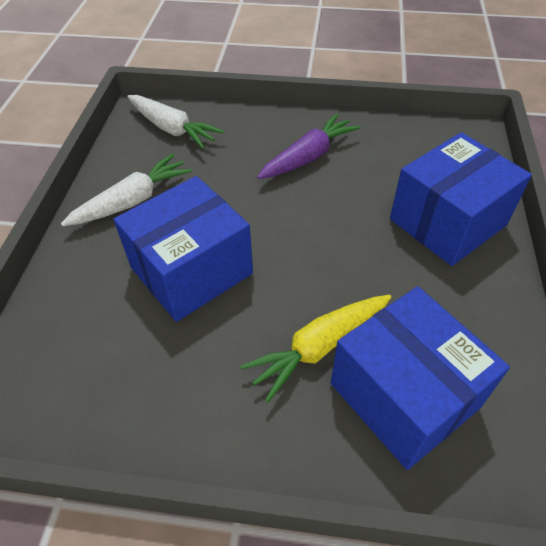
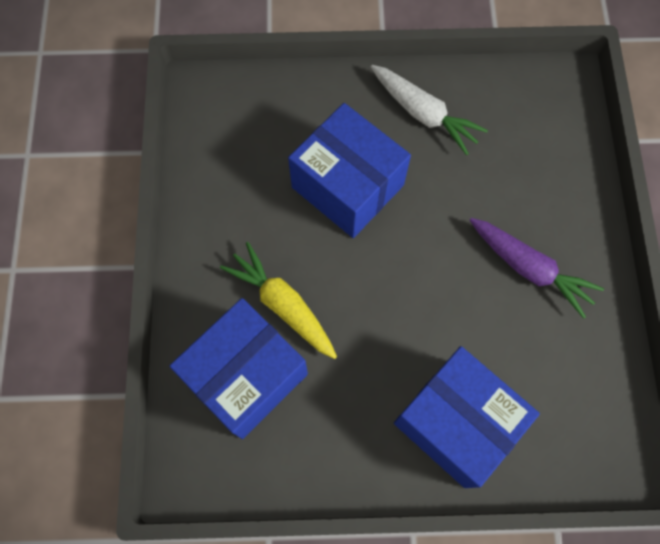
camera: 80 degrees right, 20 degrees up
white carrot [127,95,224,149] -> none

